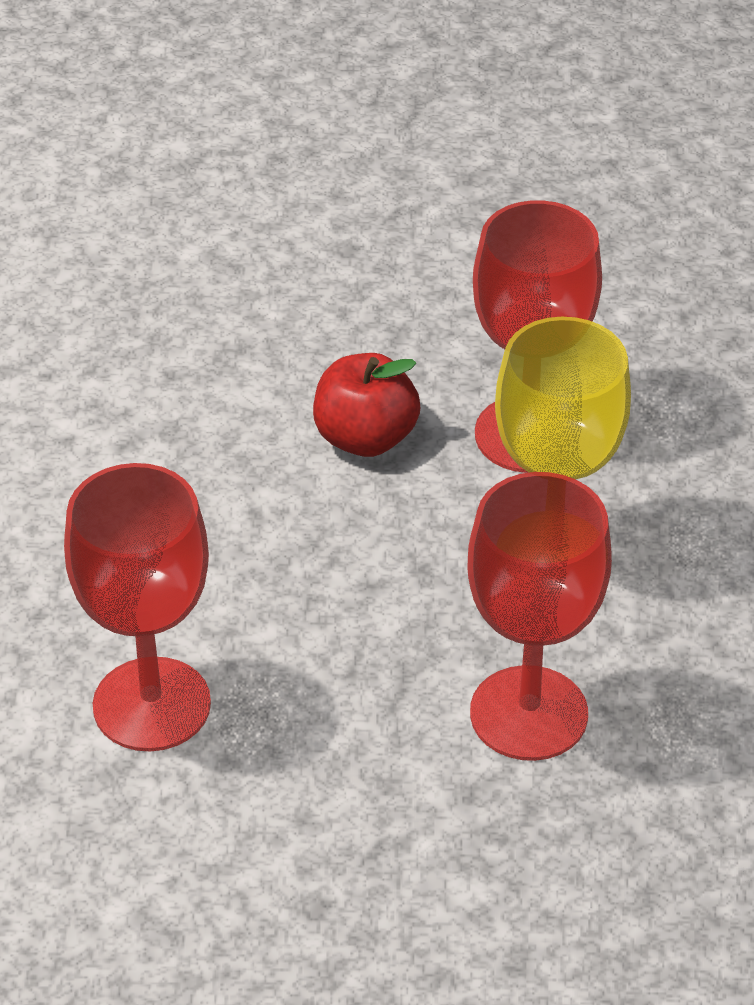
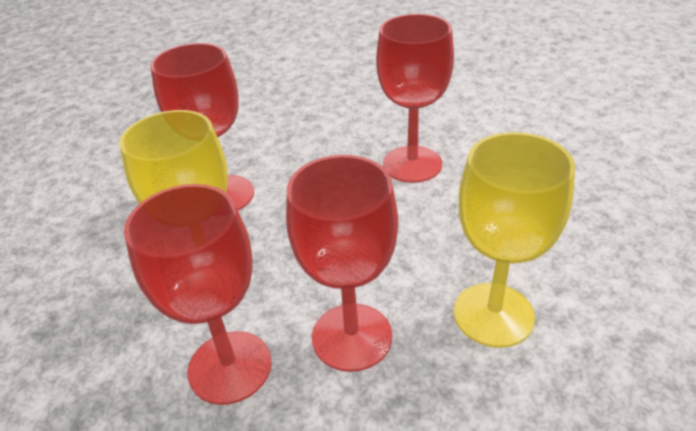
camera: 170 degrees right, 5 degrees down
red apple [313,353,420,457] -> red goblet [286,155,398,372]
none -> yellow goblet [454,132,575,348]

